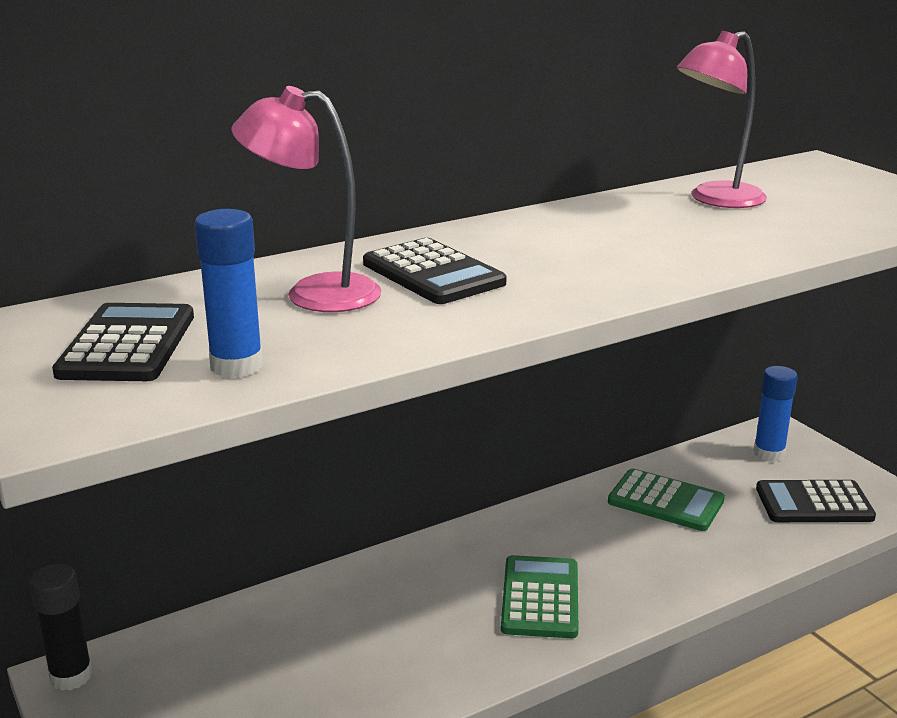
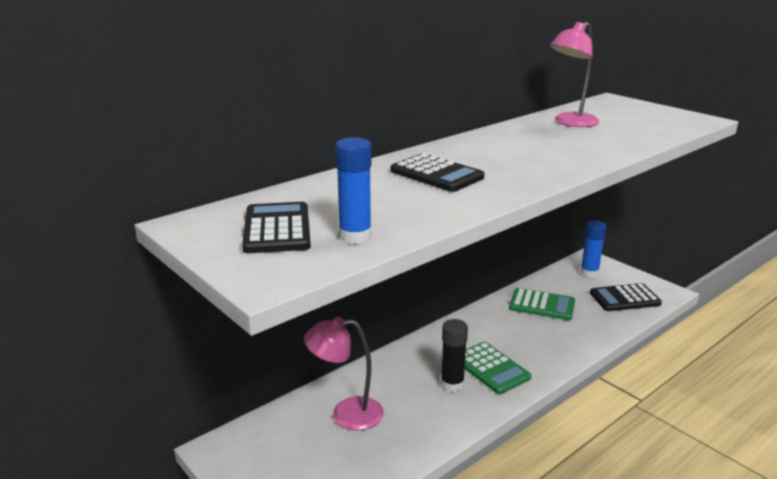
camera: 10 degrees left, 0 degrees up
black glue stick [29,564,93,690] -> black glue stick moved to [441,319,468,392]
pink lamp [232,86,381,312] -> pink lamp moved to [304,317,384,431]
green calculator [501,555,578,638] -> green calculator turned 150 degrees clockwise [465,342,531,394]

